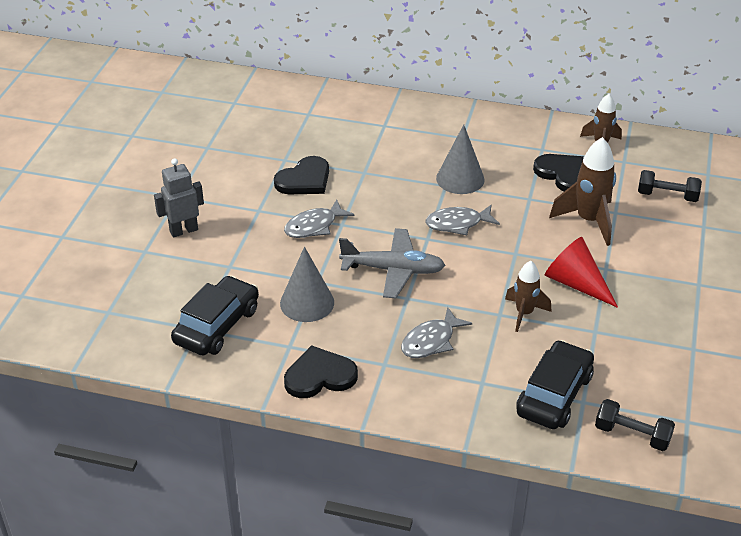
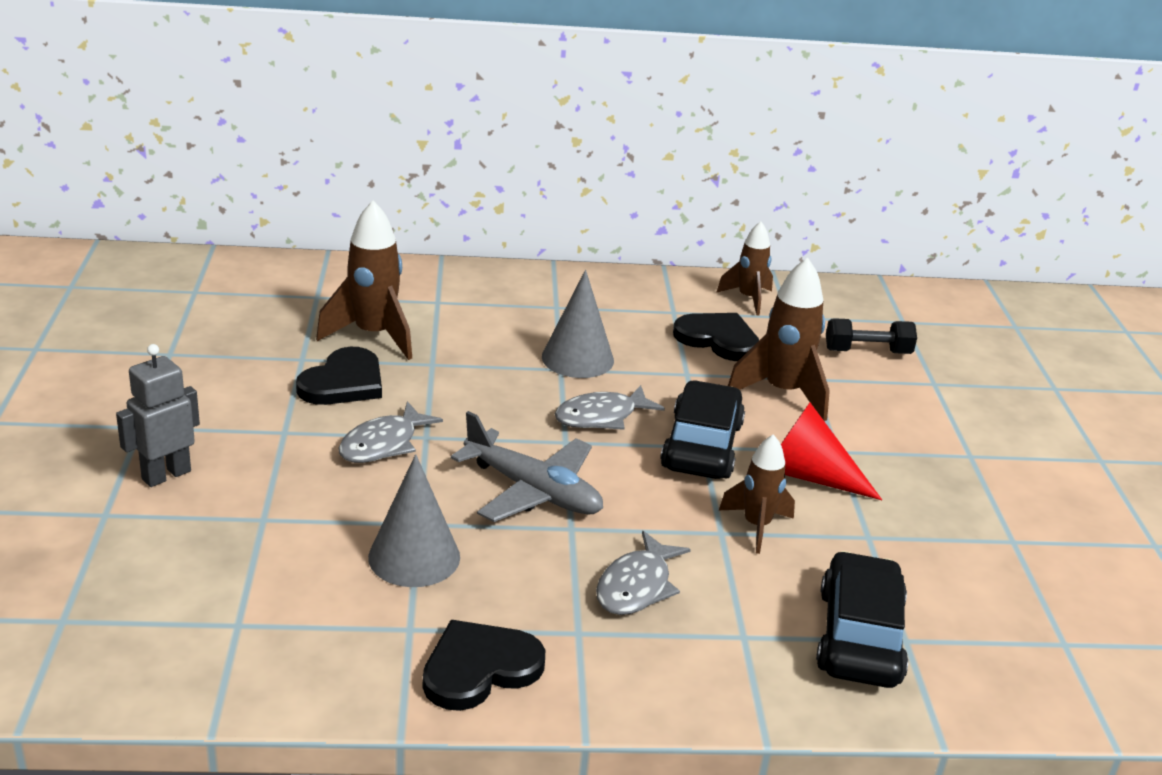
camera: 20 degrees left, 10 degrees down
black car [171,276,259,356] -> black car moved to [660,380,745,479]
grey plane [339,228,445,298] -> grey plane turned 45 degrees clockwise [451,411,603,522]
black dumbbell [595,399,675,451] -> none
none -> brown rocket [316,201,412,360]

